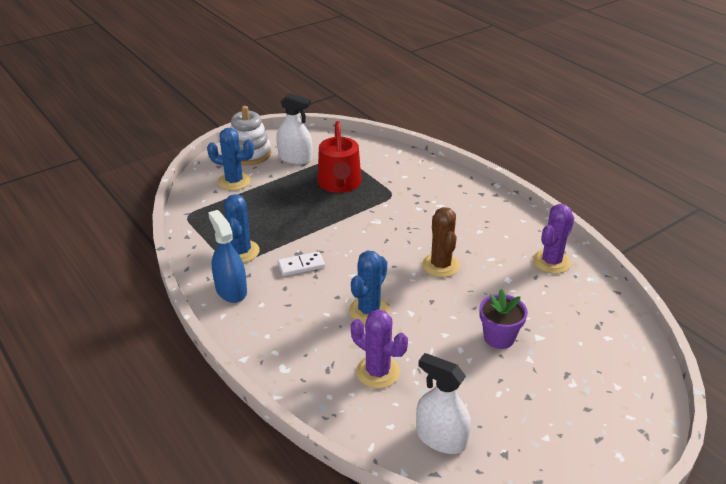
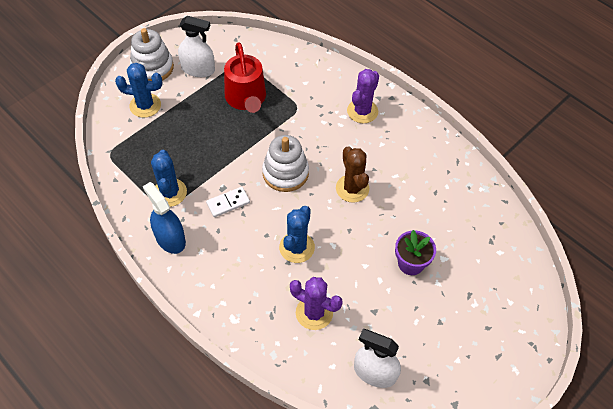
camera: 10 degrees left, 20 degrees up
purple cactus [533,204,574,274] -> purple cactus moved to [347,69,379,123]
none -> white stacking toy [262,135,309,192]

